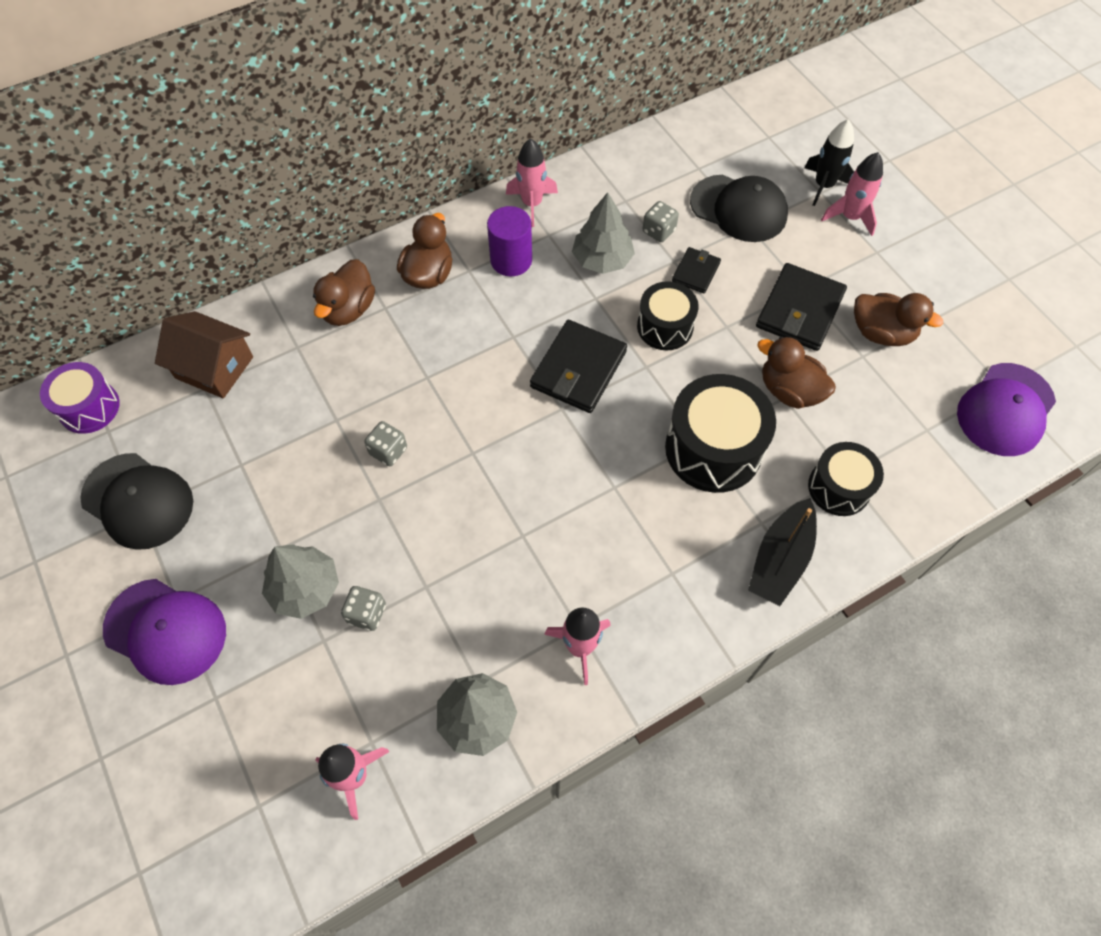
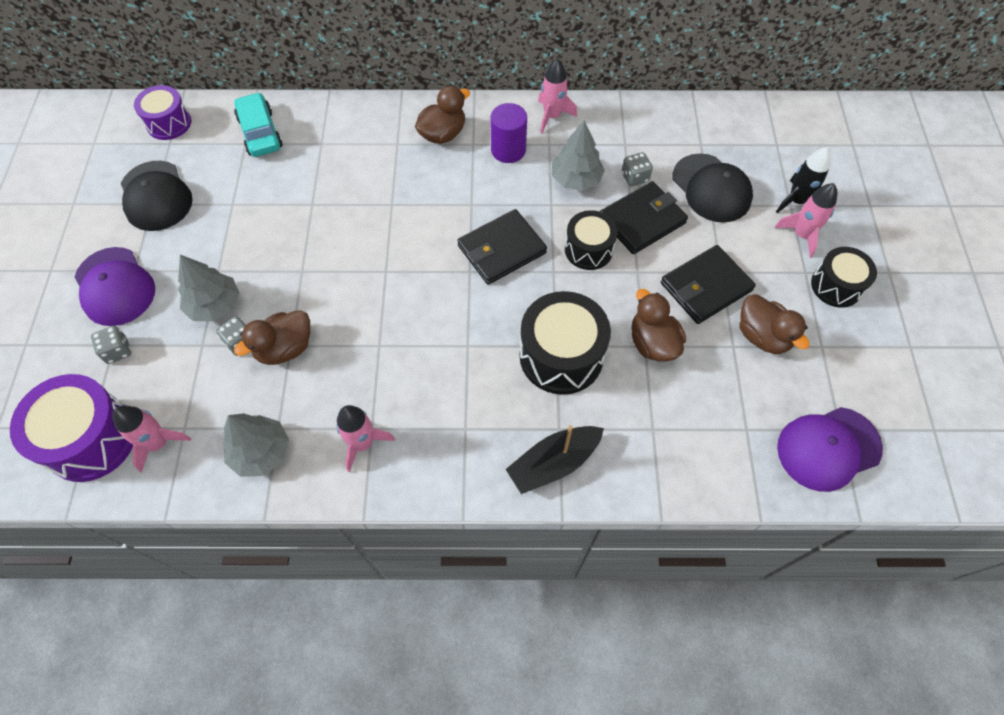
camera: 30 degrees right, 0 degrees up
brown house [155,311,253,398] -> turquoise car [234,92,283,157]
brown duck [313,259,375,326] -> brown duck moved to [234,310,310,365]
grey dice [364,421,407,466] -> grey dice moved to [91,326,131,364]
black wallet [672,247,721,293] -> black wallet [600,181,688,254], size x1.81
black drum [808,442,884,516] -> black drum moved to [811,247,877,308]
none -> purple drum [10,374,133,482]

